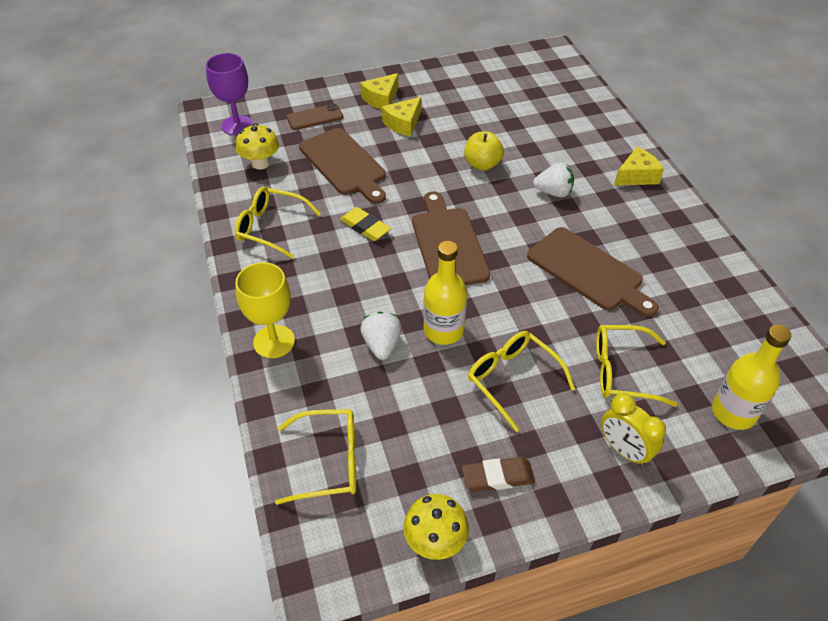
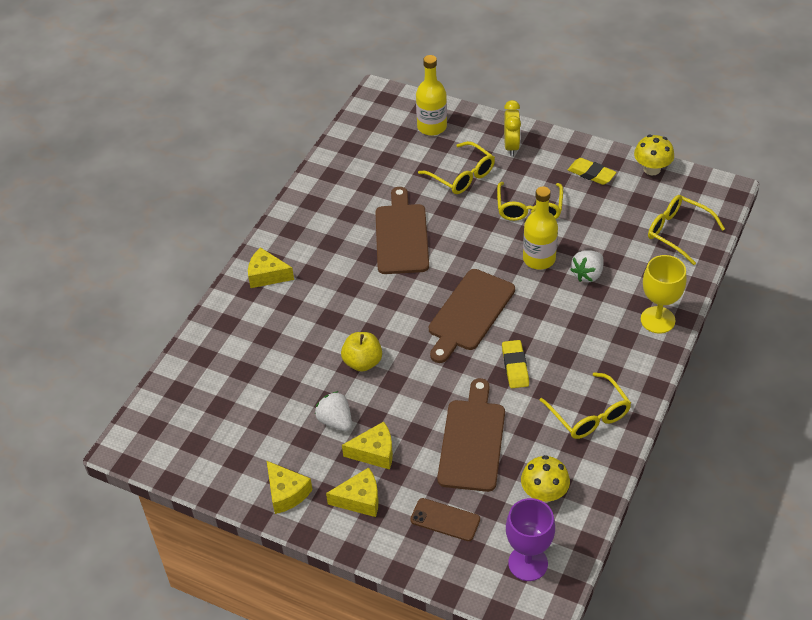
camera: 135 degrees left, 0 degrees up
brown eraser [462,457,535,492] -> yellow eraser [568,158,616,185]
white strawberry [533,163,574,197] -> white strawberry moved to [315,391,352,431]
none -> yellow cheese [267,461,313,514]

